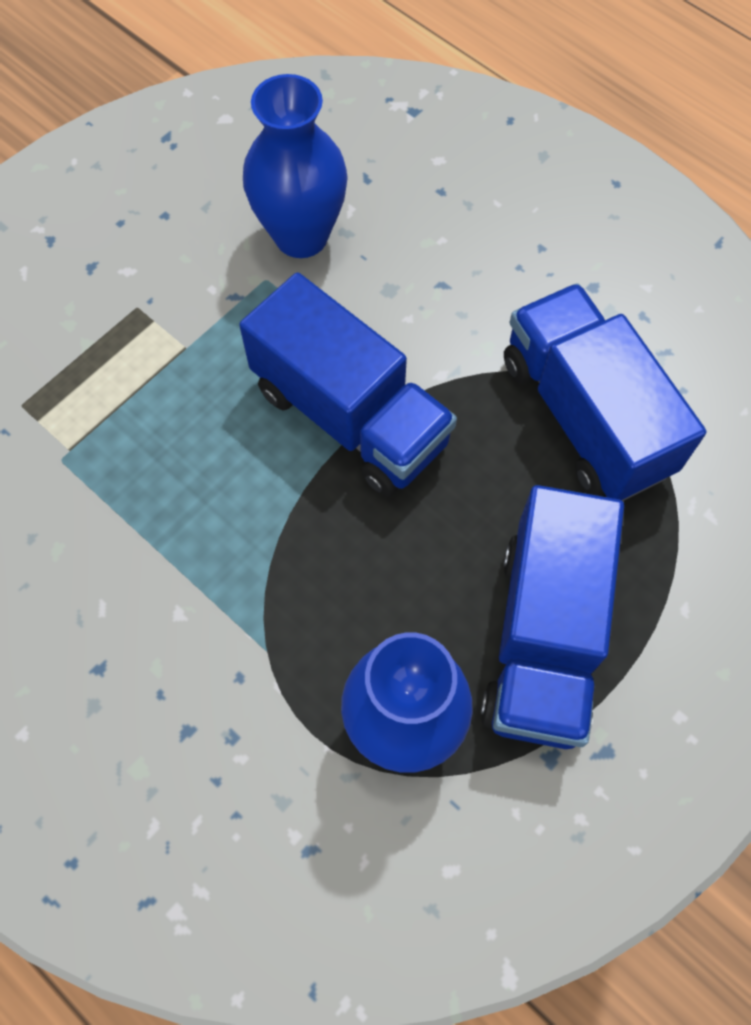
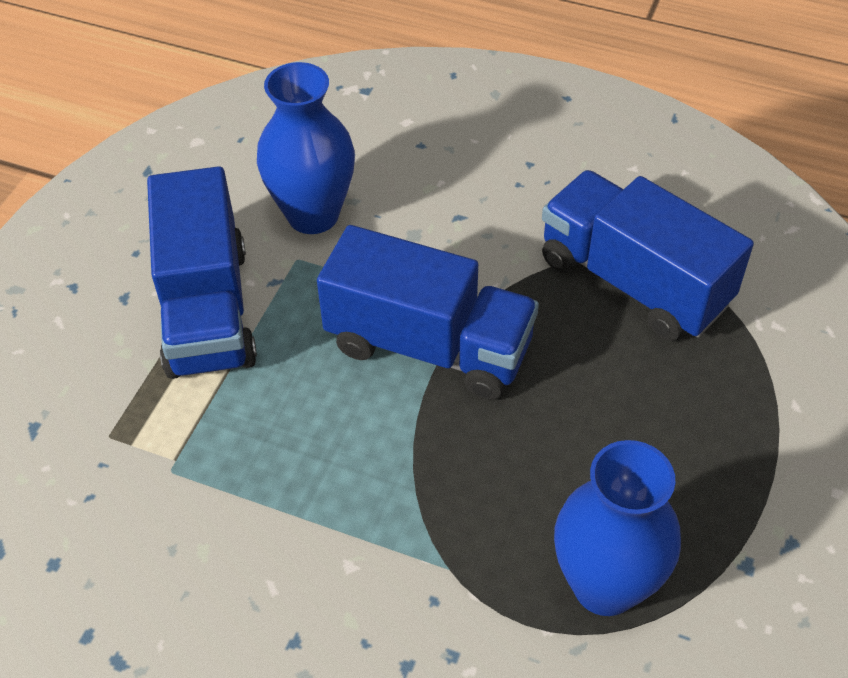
camera: 20 degrees left, 15 degrees down
blue truck [480,485,624,749] -> blue truck moved to [147,166,257,379]

